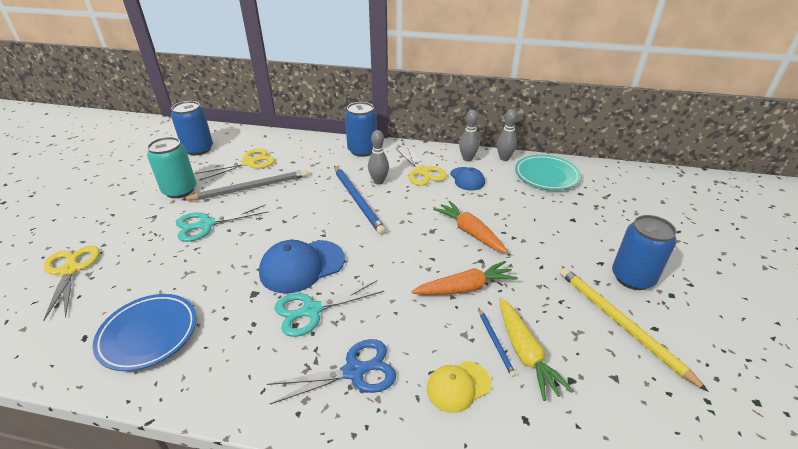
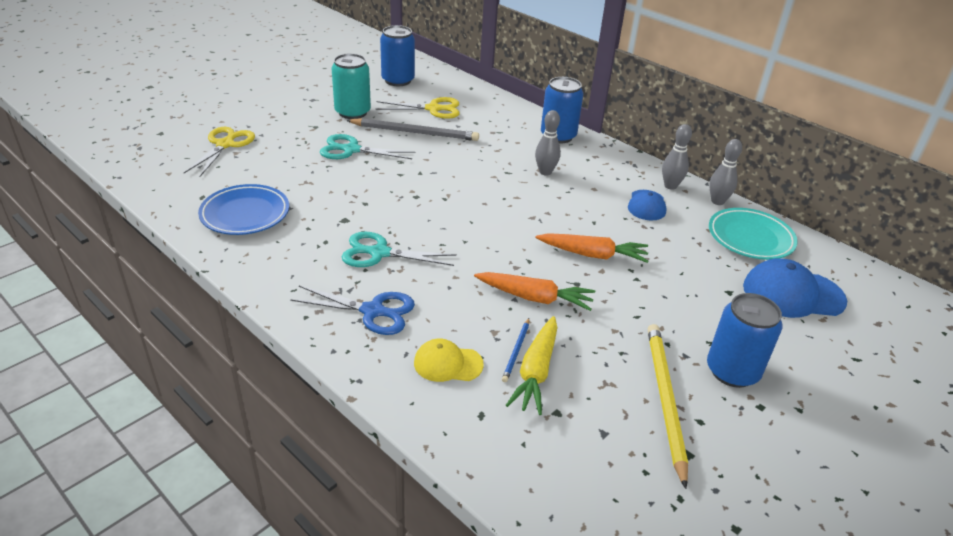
camera: 30 degrees right, 0 degrees up
blue cap [259,240,345,294] -> blue cap moved to [743,258,847,318]
blue pencil [334,165,386,235] -> none
yellow scissors [396,146,447,186] -> none
orange carrot [433,201,508,253] -> orange carrot turned 105 degrees clockwise [535,233,648,263]

